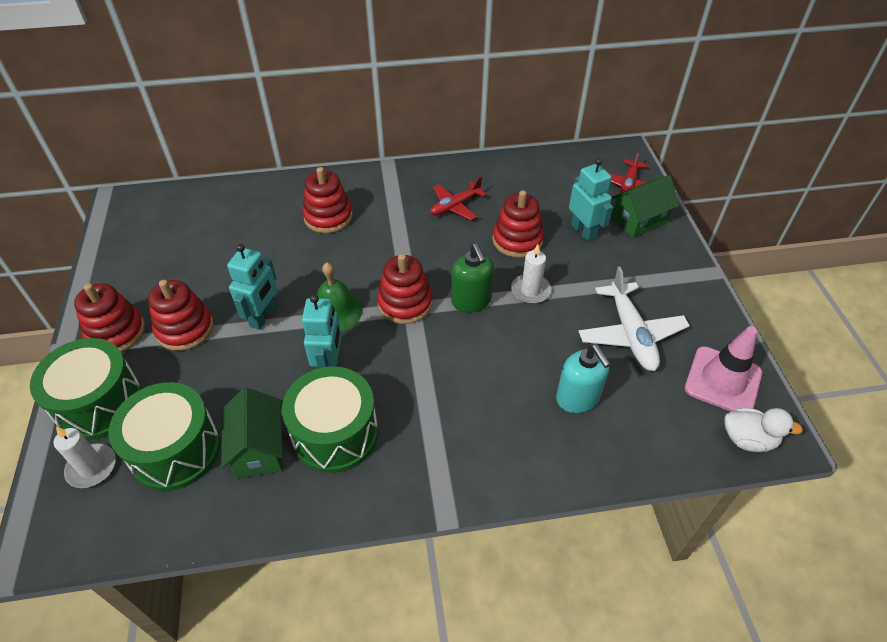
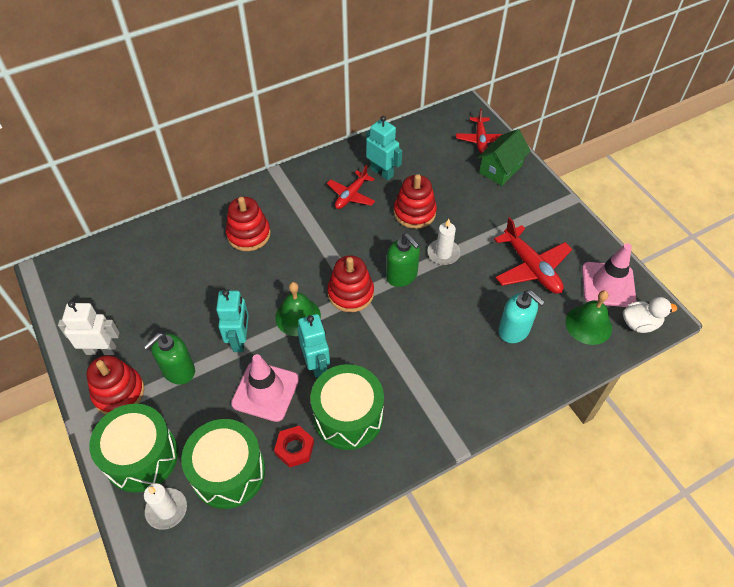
camera: 20 degrees left, 5 degrees up
red stacking toy [148,280,214,351] -> green soap dispenser [143,333,195,385]
green house [221,388,283,479] -> red nut [274,426,314,468]
turquoise robot [569,158,613,242] -> turquoise robot moved to [366,116,402,180]
white plane [578,266,690,371] -> red plane [494,217,572,294]
none -> white robot [58,301,120,355]
none -> pink traffic cone [231,354,299,422]
none -> green bell [566,290,612,345]

